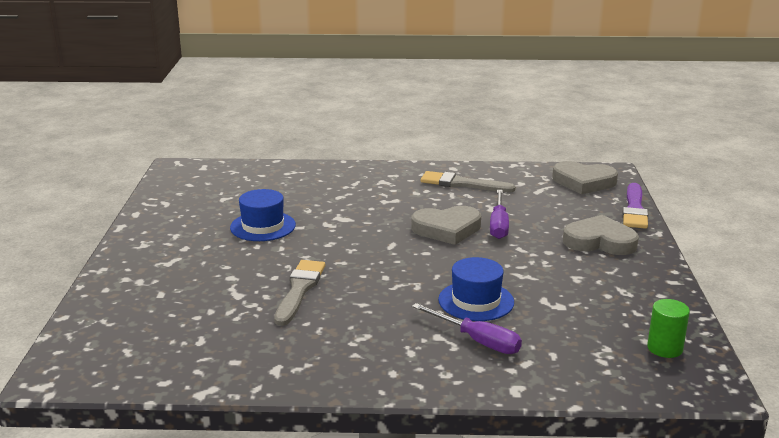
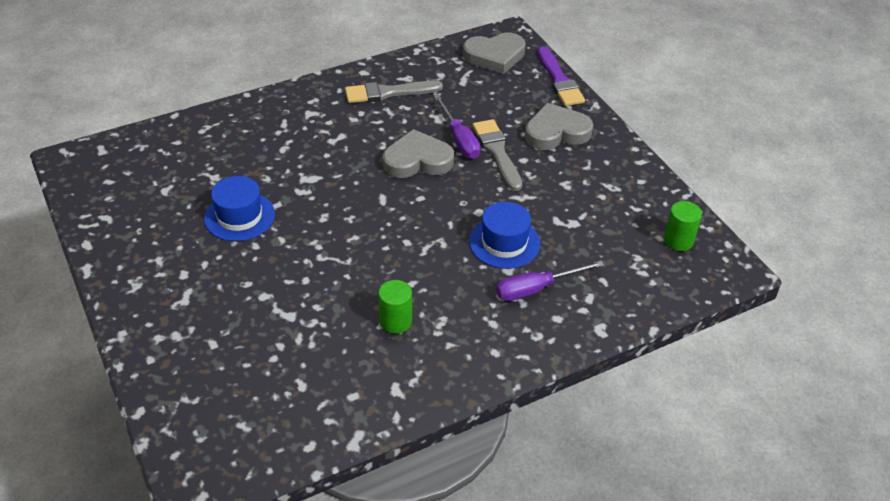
camera: 30 degrees left, 20 degrees up
grey brush [274,260,325,326] -> grey brush moved to [473,119,522,191]
grey heart [411,206,481,245] -> grey heart turned 150 degrees counterclockwise [383,129,454,178]
purple screwdriver [412,303,522,354] -> purple screwdriver turned 150 degrees clockwise [496,261,604,301]
none -> green cylinder [378,280,412,334]

